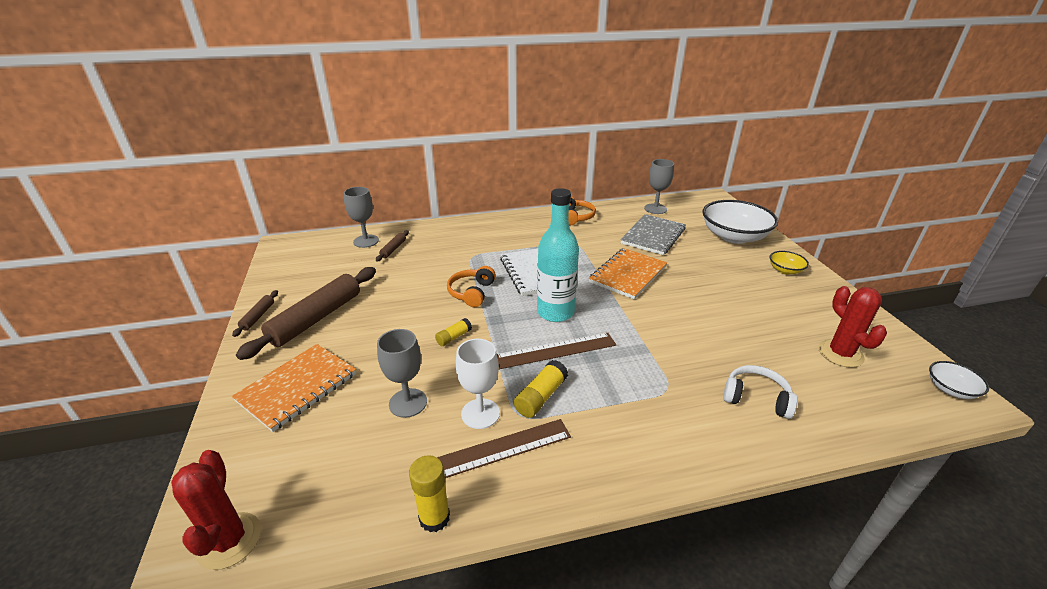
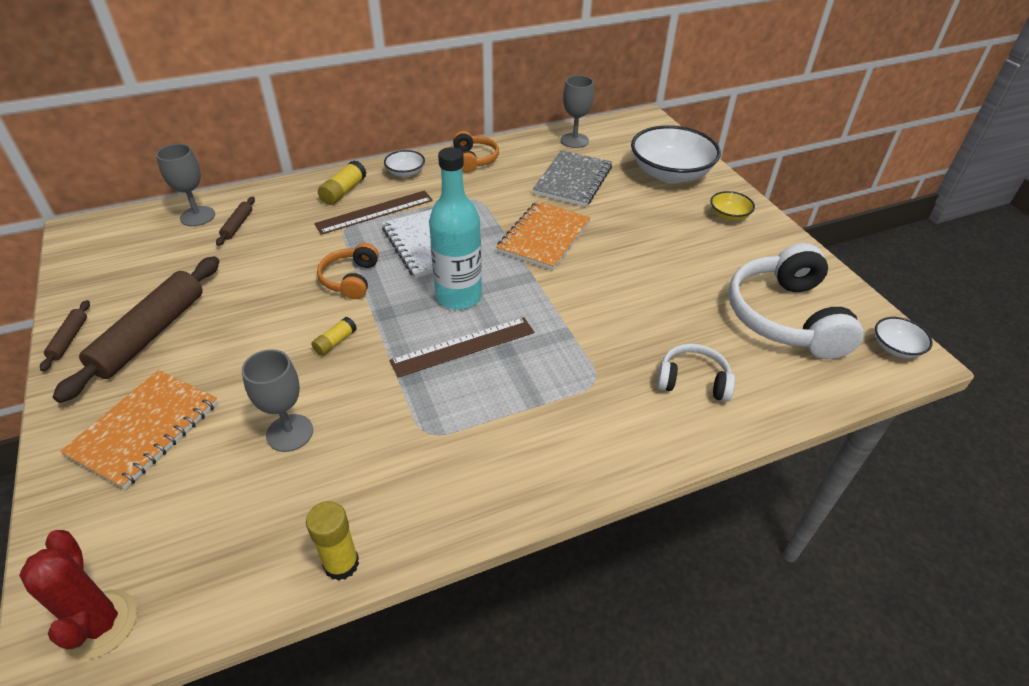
camera: 10 degrees left, 10 degrees up
brown ruler [437,419,571,478] -> brown ruler moved to [314,191,433,235]
white goblet [456,339,500,429] -> none
yellow glue stick [514,360,568,418] -> yellow glue stick moved to [318,160,367,205]
red cactus [818,286,887,368] -> white headphones [728,243,864,359]
none -> white bowl [384,150,425,177]

